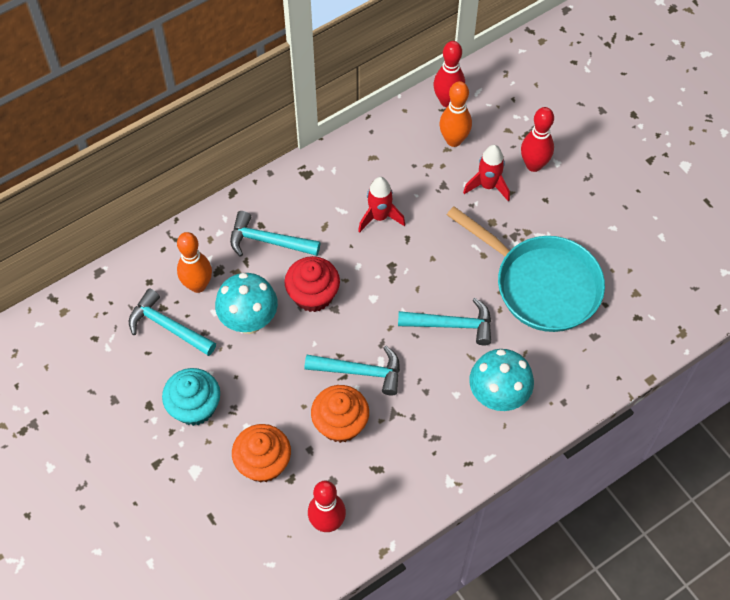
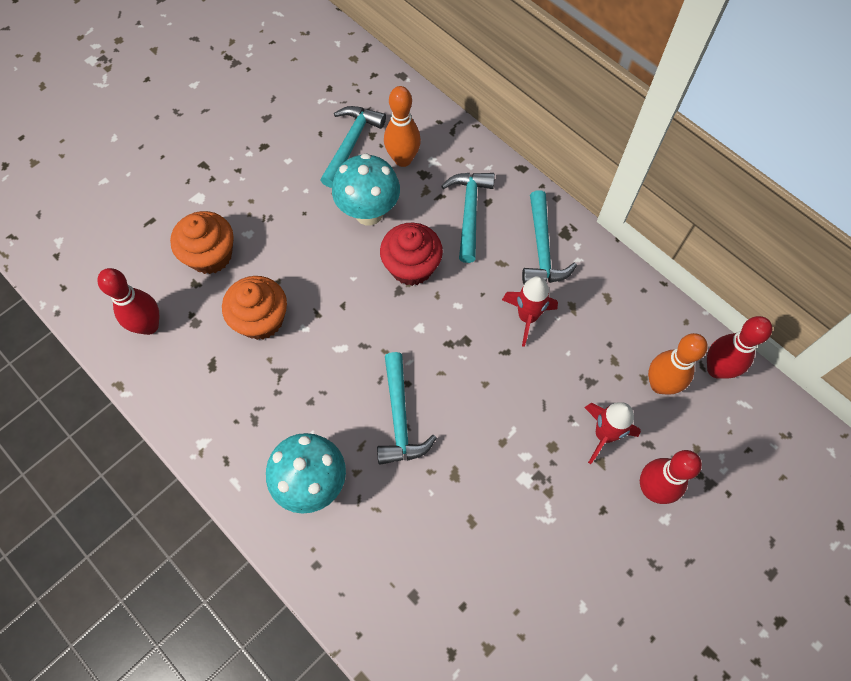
camera: 80 degrees right, 5 degrees up
turquoise cupcake [162,368,220,426] -> none
turquoise hammer [305,346,400,396] -> turquoise hammer moved to [522,190,577,284]
turquoise pan [447,206,605,332] -> none

